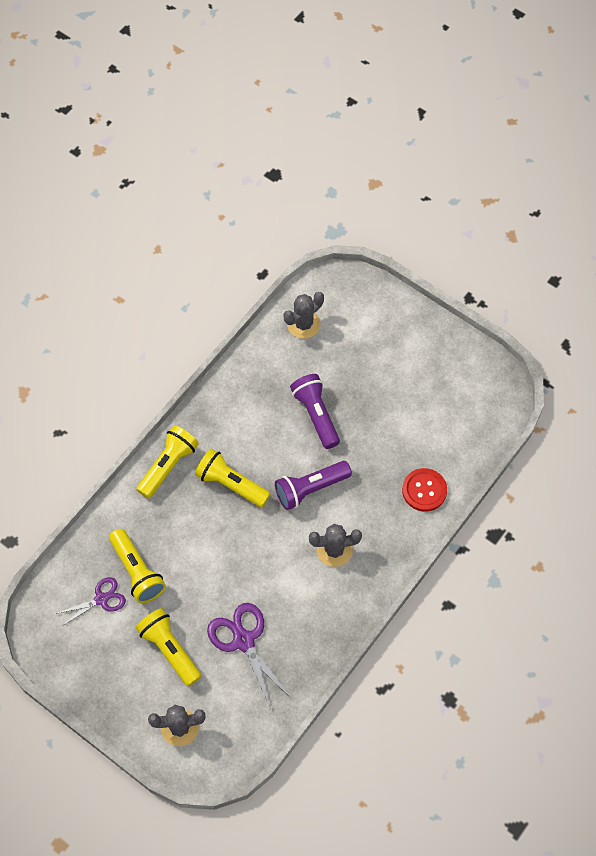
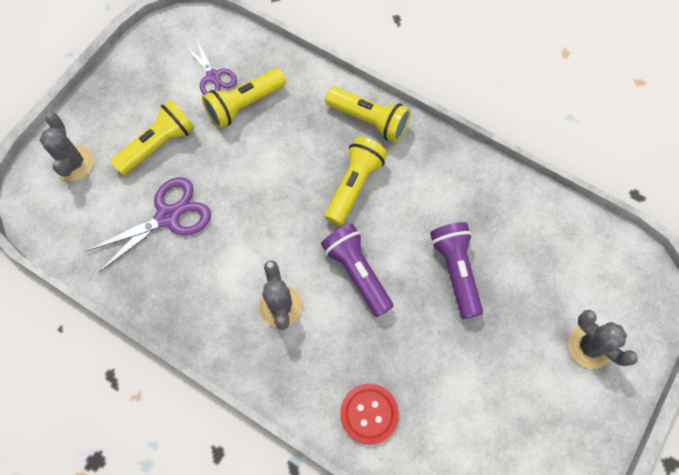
camera: 85 degrees right, 5 degrees up
grey cactus [284,292,324,339] -> grey cactus moved to [568,310,638,369]
purple flashlight [290,374,340,449] -> purple flashlight turned 75 degrees counterclockwise [430,222,483,319]

